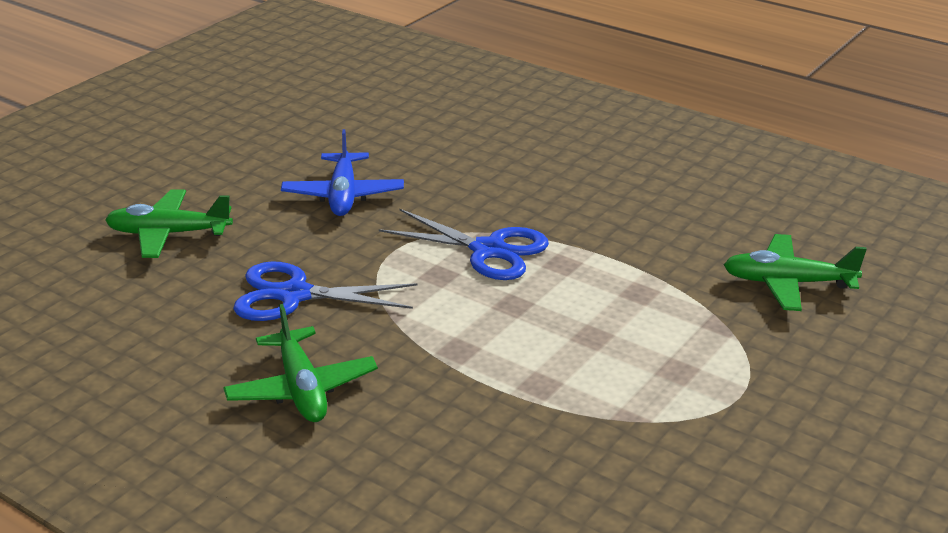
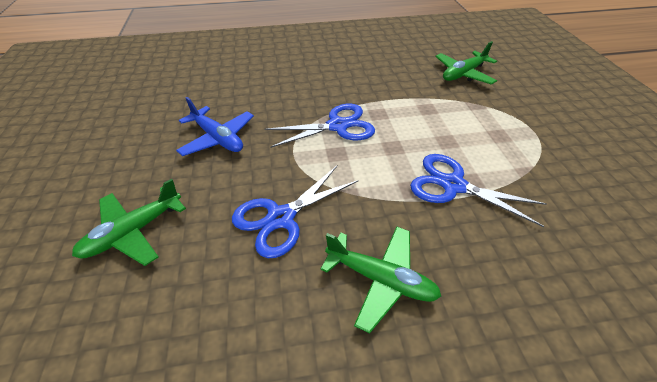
camera: 45 degrees left, 15 degrees up
none -> blue scissors [410,154,547,227]

